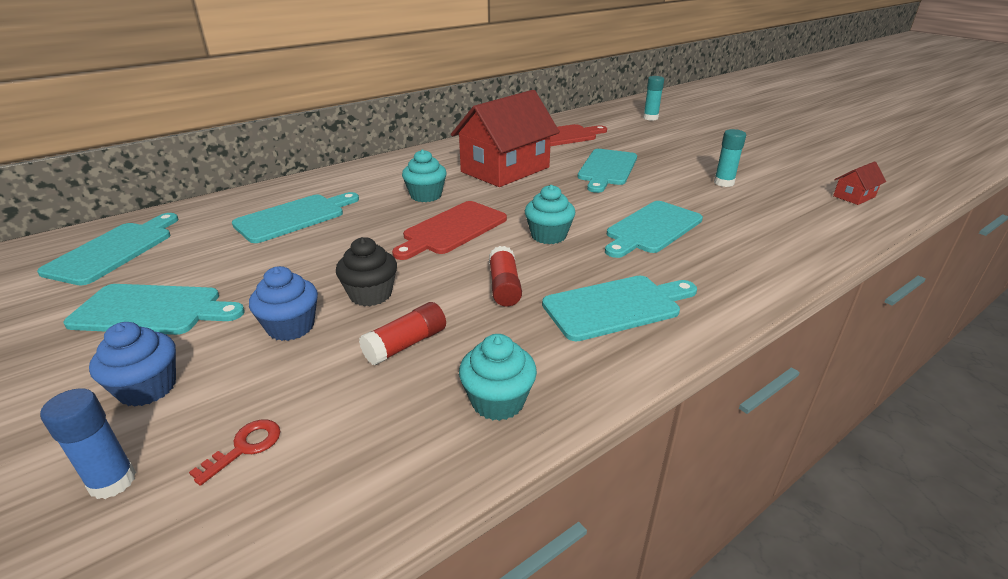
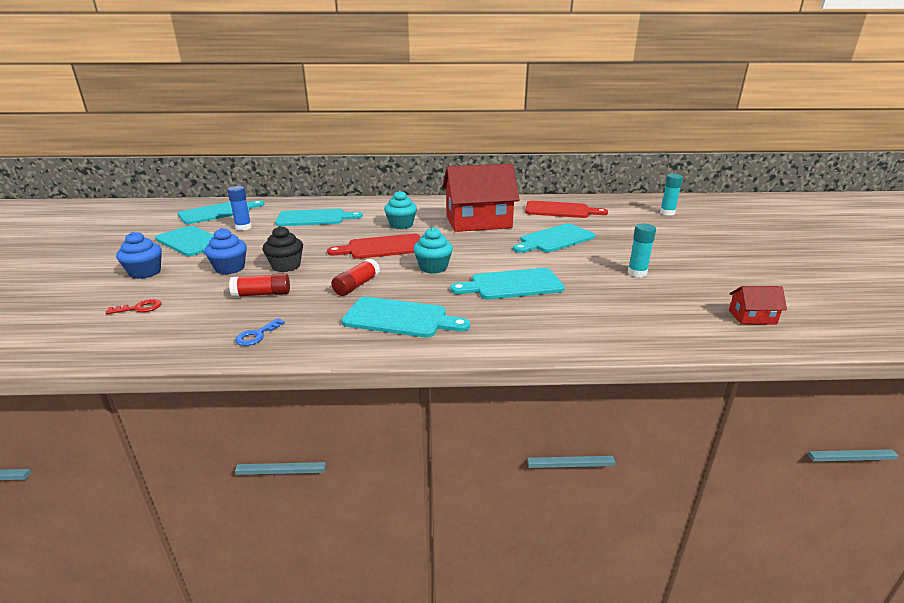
camera: 35 degrees right, 5 degrees down
blue glue stick [40,388,136,499] -> blue glue stick moved to [227,186,252,231]
turquoise cupcake [459,334,537,421] -> blue key [235,318,285,346]

